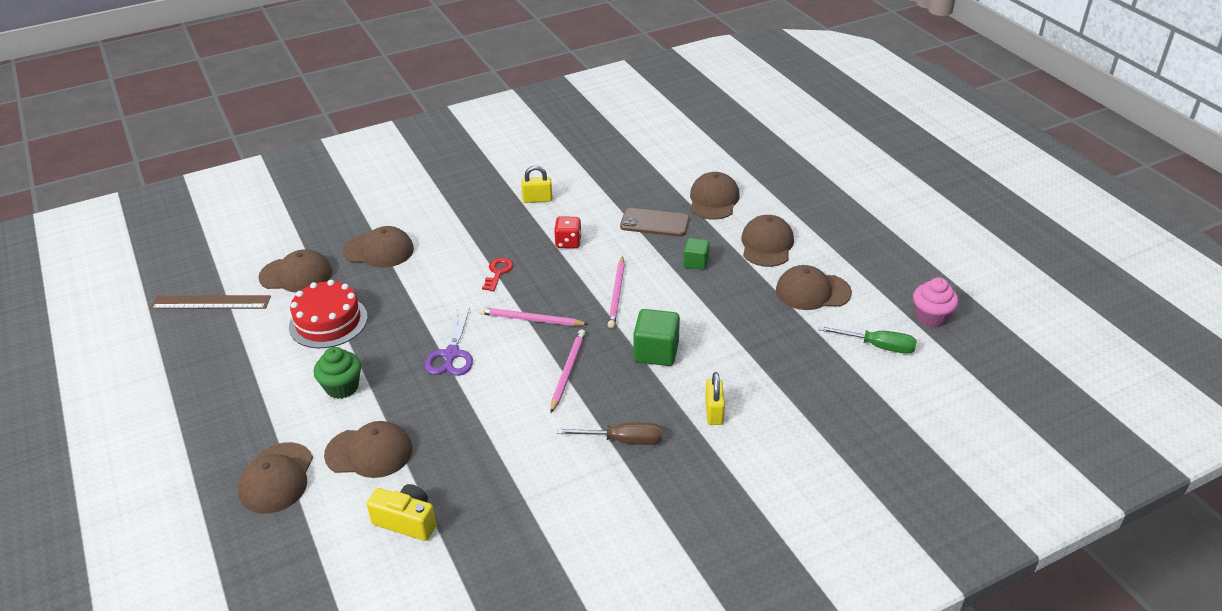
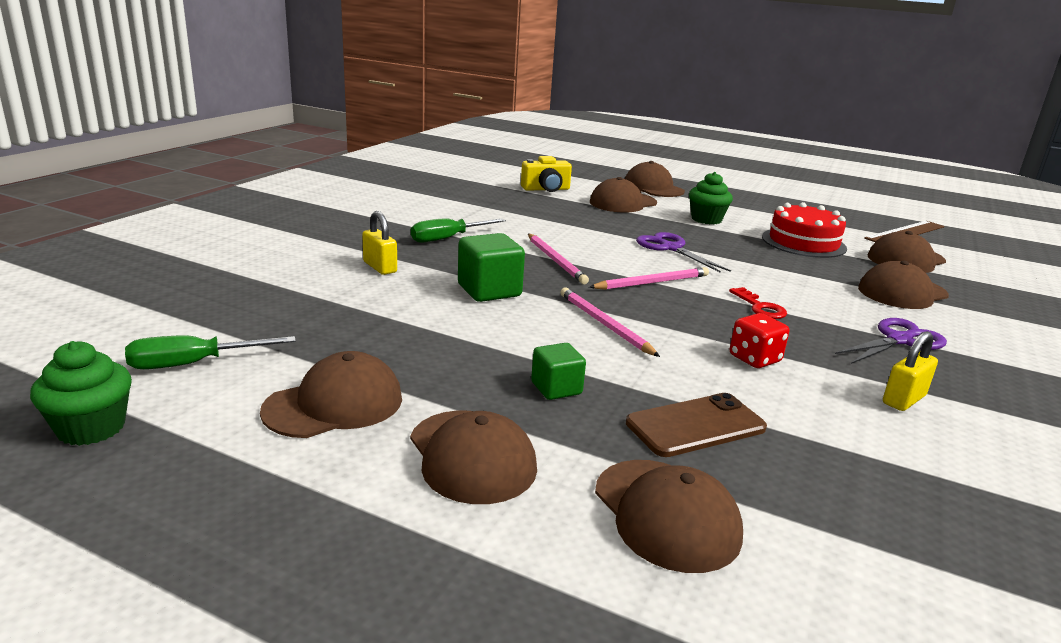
camera: 140 degrees right, 15 degrees down
brown screwdriver [557,422,662,445] -> green screwdriver [411,218,506,243]
pink cupcake [913,277,959,328] -> green cupcake [30,341,132,446]
none -> purple scissors [835,318,947,364]

